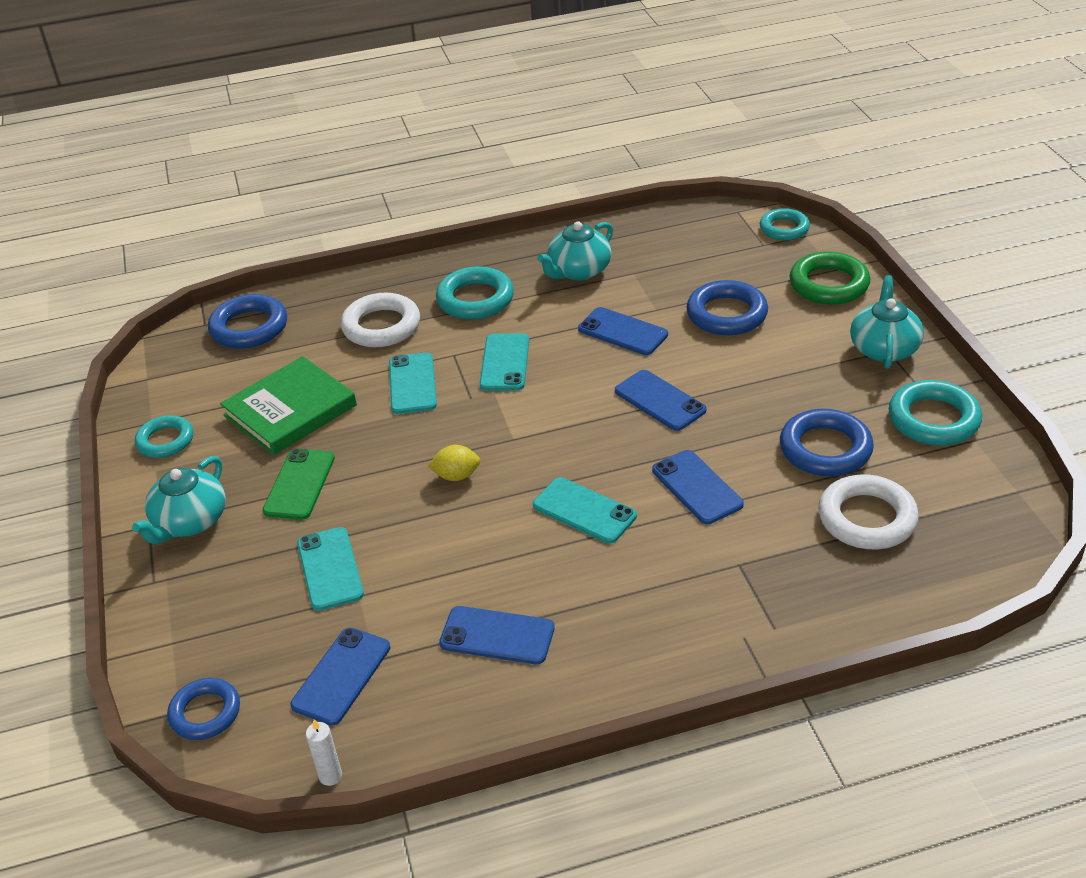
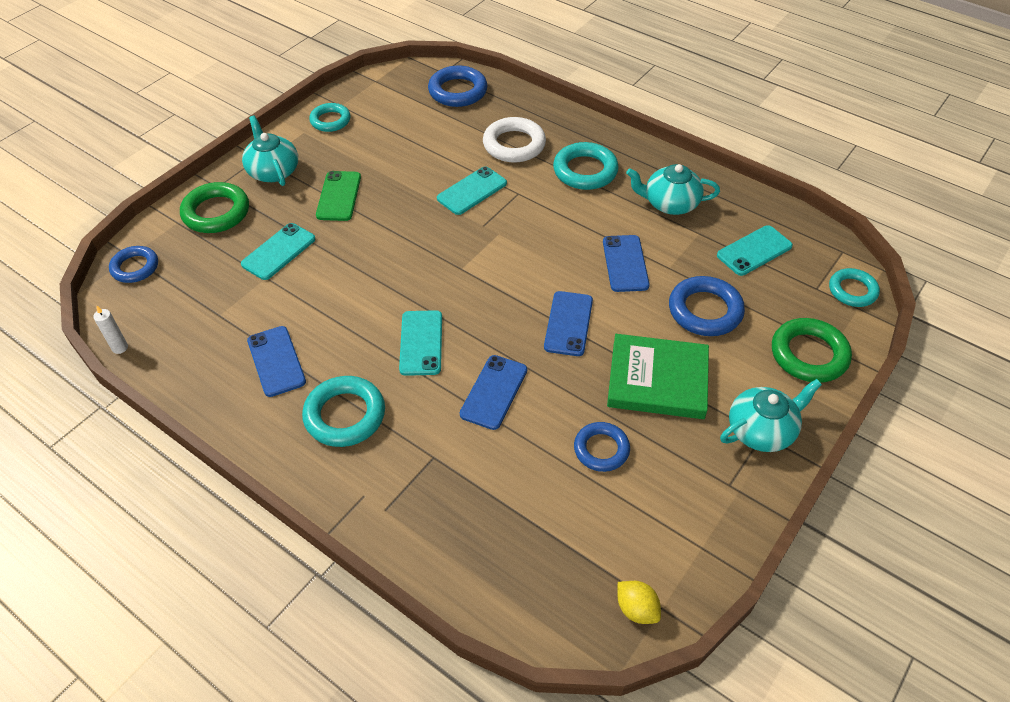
camera: 50 degrees right, 10 degrees up
turquoise teapot [132,456,226,544] -> turquoise teapot turned 75 degrees clockwise [242,116,298,186]
green book [220,356,357,455] -> green book moved to [607,334,709,419]
green phone [263,448,335,520] -> green phone turned 60 degrees counterclockwise [316,171,361,221]
blue phone [290,627,390,725] -> none
yellow lemon [428,445,481,481] -> yellow lemon moved to [618,581,661,624]
turquoise phone [480,333,529,391] -> turquoise phone moved to [717,225,793,276]
blue ring [780,409,874,476] -> blue ring [574,422,630,472], size x0.66
white ring [818,474,919,549] -> none
turquoise ring [889,380,982,446] -> turquoise ring moved to [302,376,385,447]
none -> green ring [180,182,249,233]

